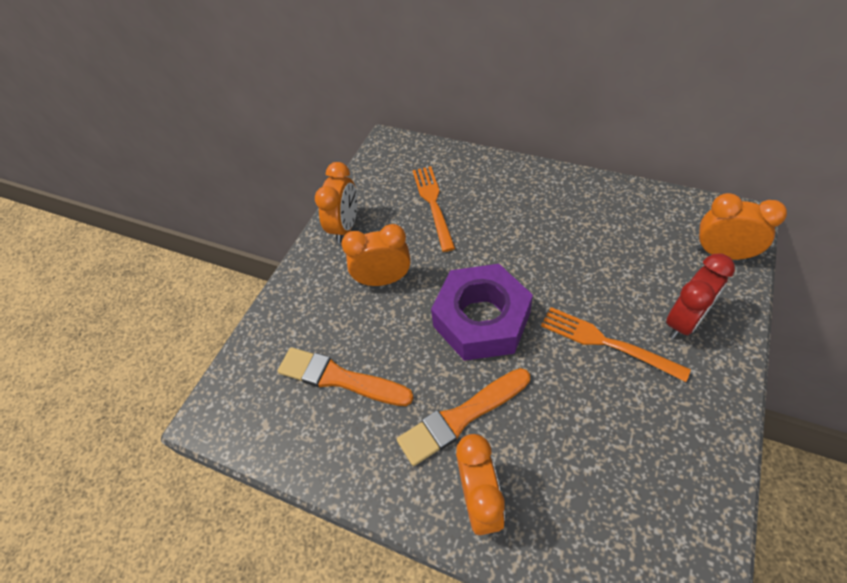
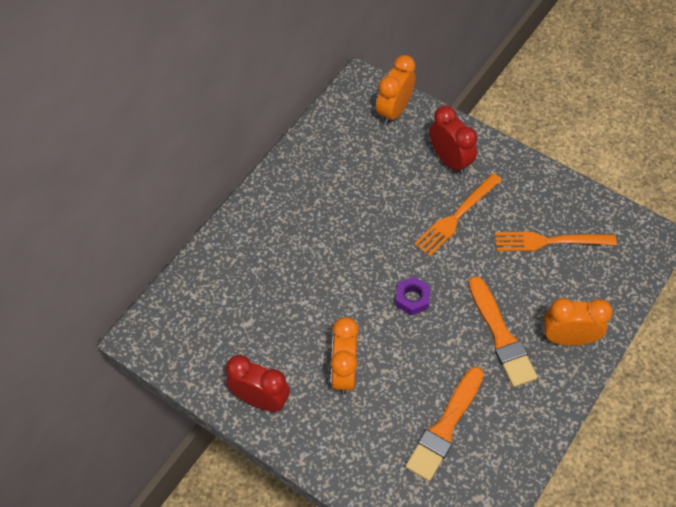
camera: 85 degrees left, 5 degrees up
orange clock [315,162,357,243] -> red clock [226,355,290,412]
orange fork [413,166,455,252] -> orange fork moved to [495,232,617,251]
purple nut [431,264,533,361] -> purple nut [395,276,430,316], size x0.43

